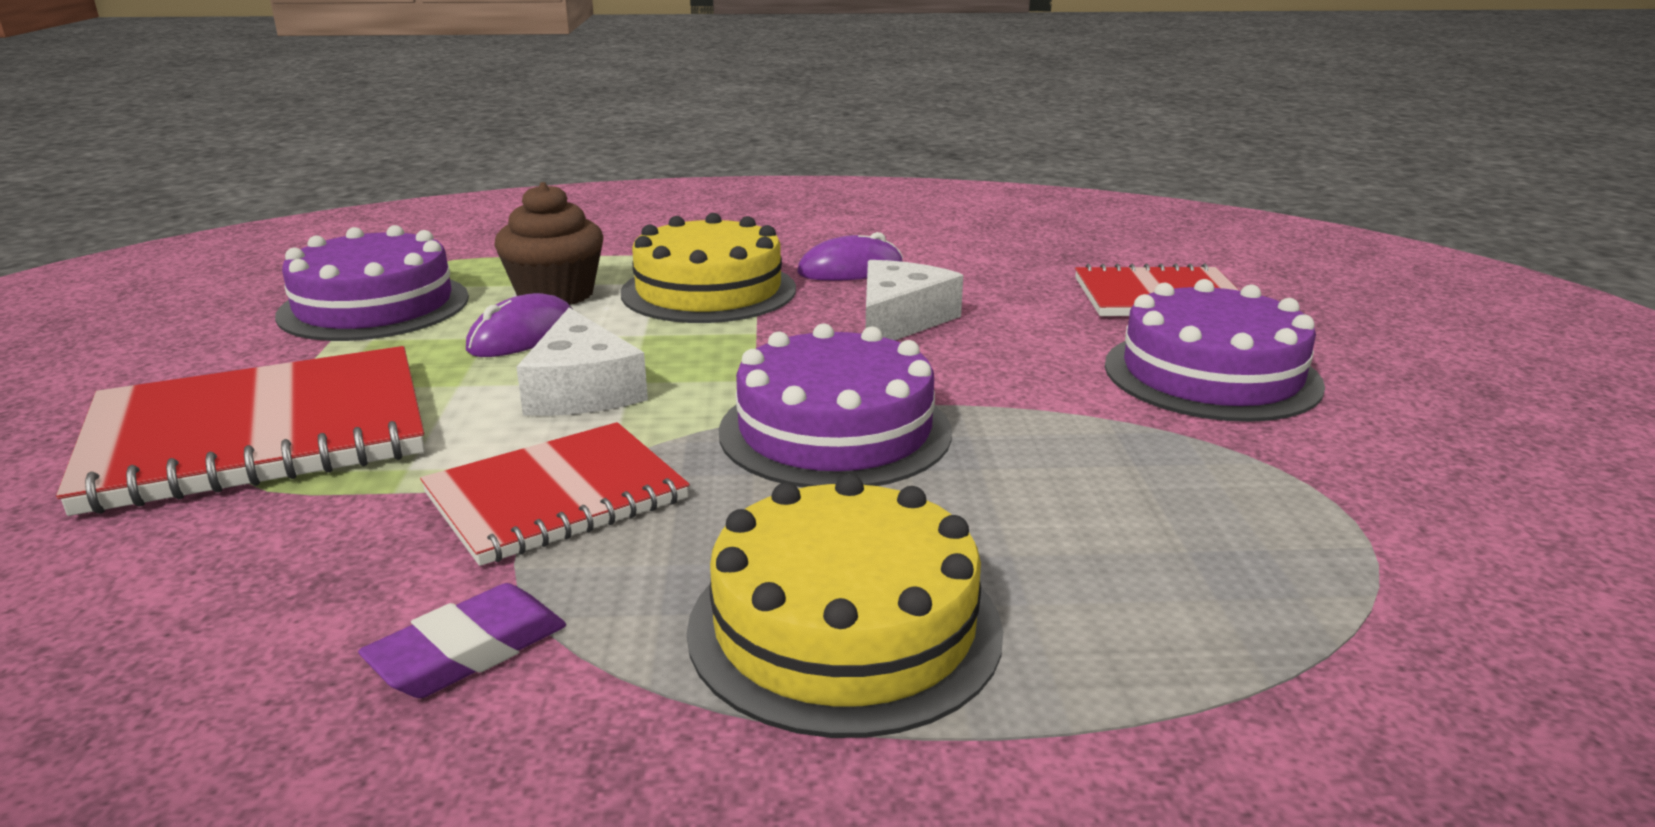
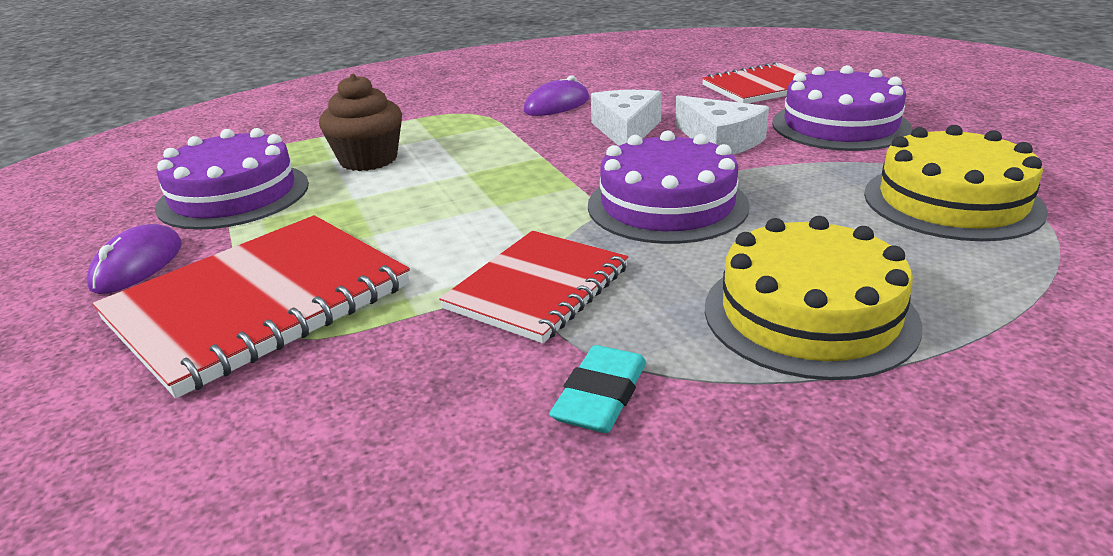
camera: 20 degrees left, 5 degrees up
purple eraser [358,583,566,698] -> turquoise eraser [549,345,646,433]
purple mouse [466,293,573,357] -> purple mouse moved to [86,224,182,294]
white cheese [516,307,648,416] -> white cheese moved to [675,95,769,155]
yellow cake [620,213,796,323] -> yellow cake moved to [864,125,1048,241]

